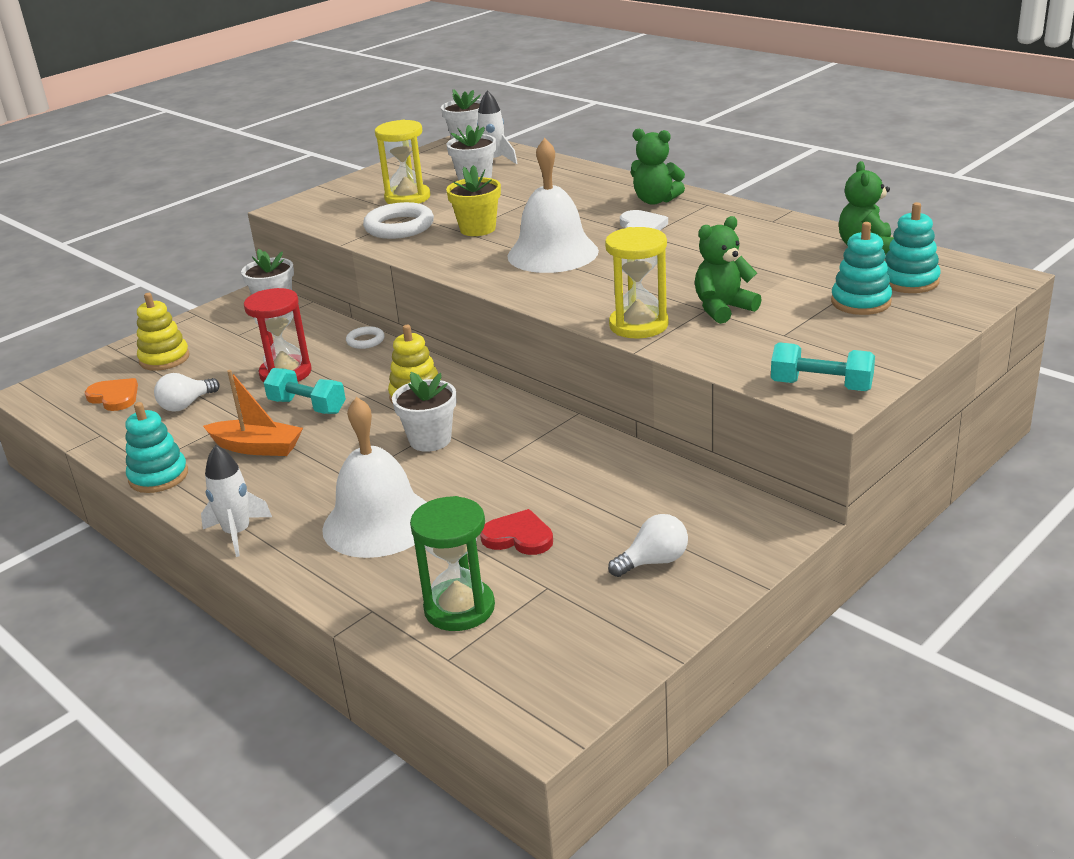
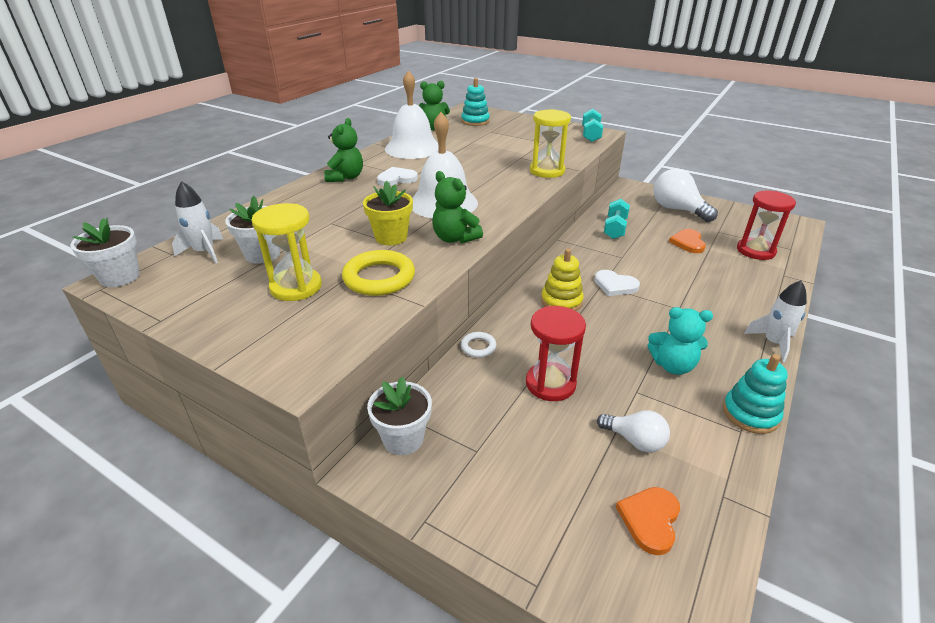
camera: 105 degrees left, 5 degrees up
yellow stacking toy [137,293,190,371] -> none
orange boat [203,370,303,456] -> turquoise teddy bear [648,307,713,375]
turquoise dumbbell [264,368,346,414] -> turquoise dumbbell moved to [604,199,630,239]
white bell [322,397,427,558] -> white bell moved to [385,71,439,159]
white ring [363,202,434,239] -> yellow ring [342,250,415,296]
white flower pot [392,372,456,452] -> white heart [594,270,640,296]
green hourglass [410,496,495,631] -> red hourglass [737,190,796,260]
red heart [480,509,553,555] -> orange heart [669,229,706,253]
white light bulb [608,514,688,577] -> white light bulb [653,168,718,222], size x1.72
green teddy bear [695,216,762,324] -> green teddy bear moved to [432,171,483,243]
turquoise stacking toy [831,222,892,315] -> none

